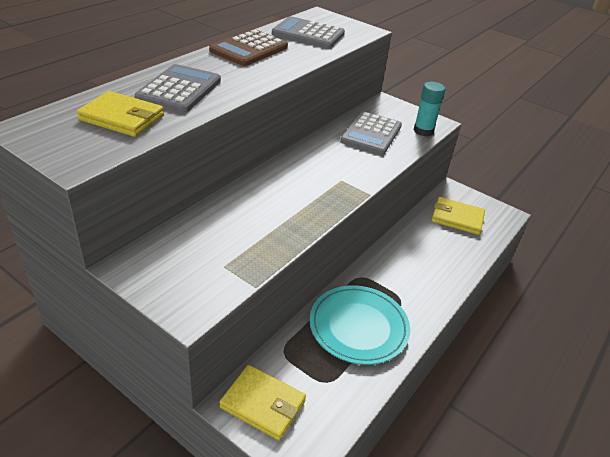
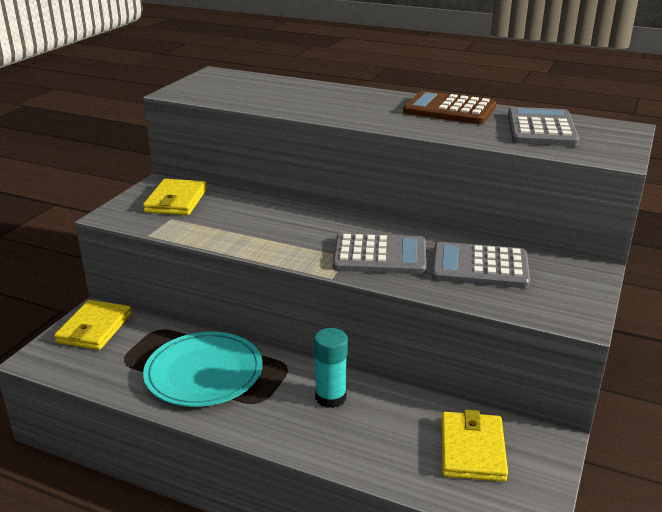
camera: 80 degrees right, 10 degrees down
yellow wallet [77,91,164,137] -> yellow wallet moved to [143,179,207,215]
grey calculator [135,64,221,113] -> grey calculator moved to [332,233,427,275]
turquoise glue stick [414,82,446,136] -> turquoise glue stick moved to [314,328,348,408]

